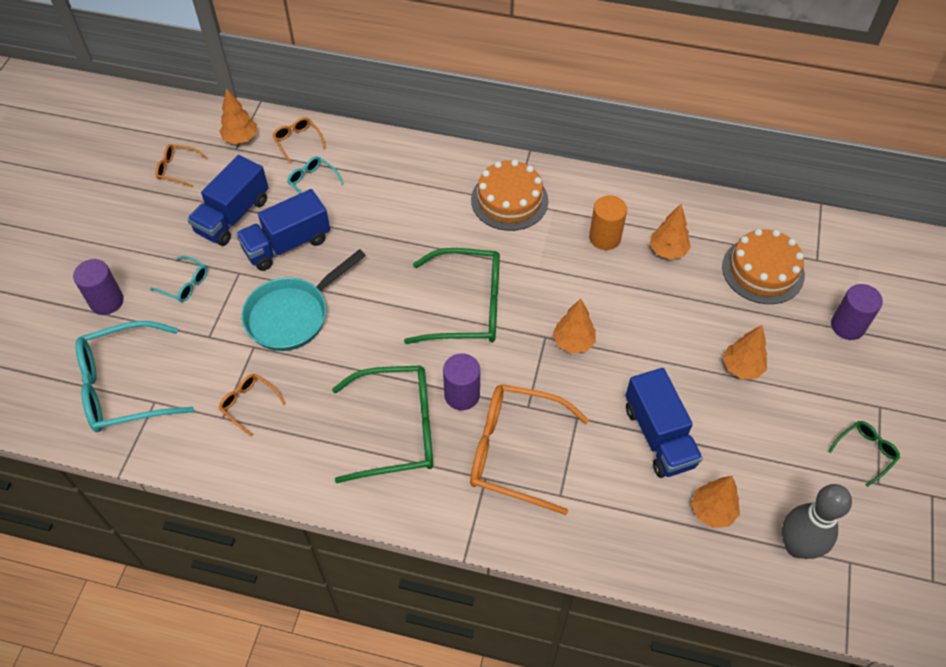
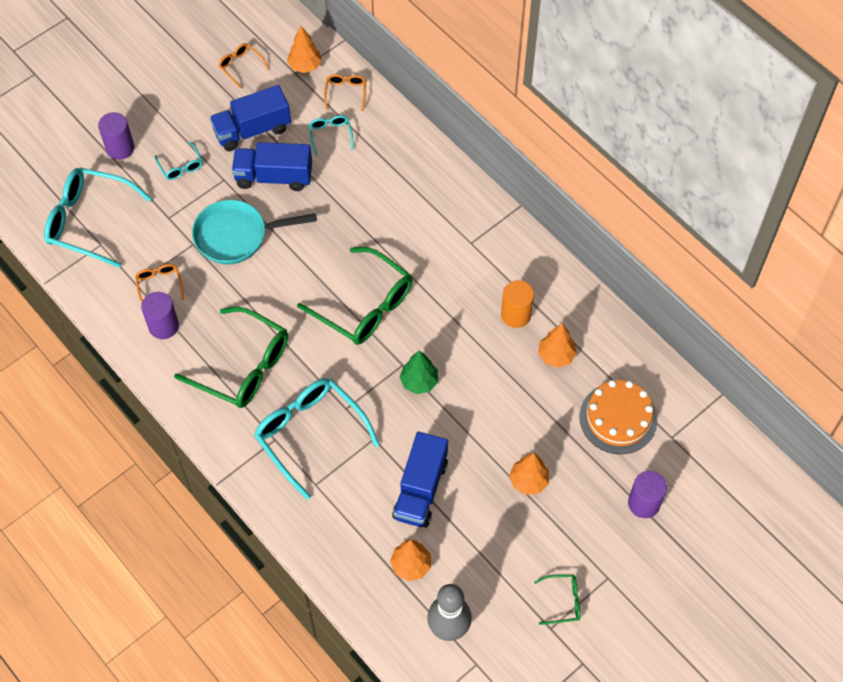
camera: 35 degrees right, 5 degrees up
purple cylinder [443,353,480,410] -> purple cylinder moved to [141,292,179,339]
orange glasses [470,384,589,515] -> turquoise glasses [254,378,380,500]
orange cake [471,159,548,231] -> none
orange tree [553,299,596,354] -> green tree [400,350,438,394]

